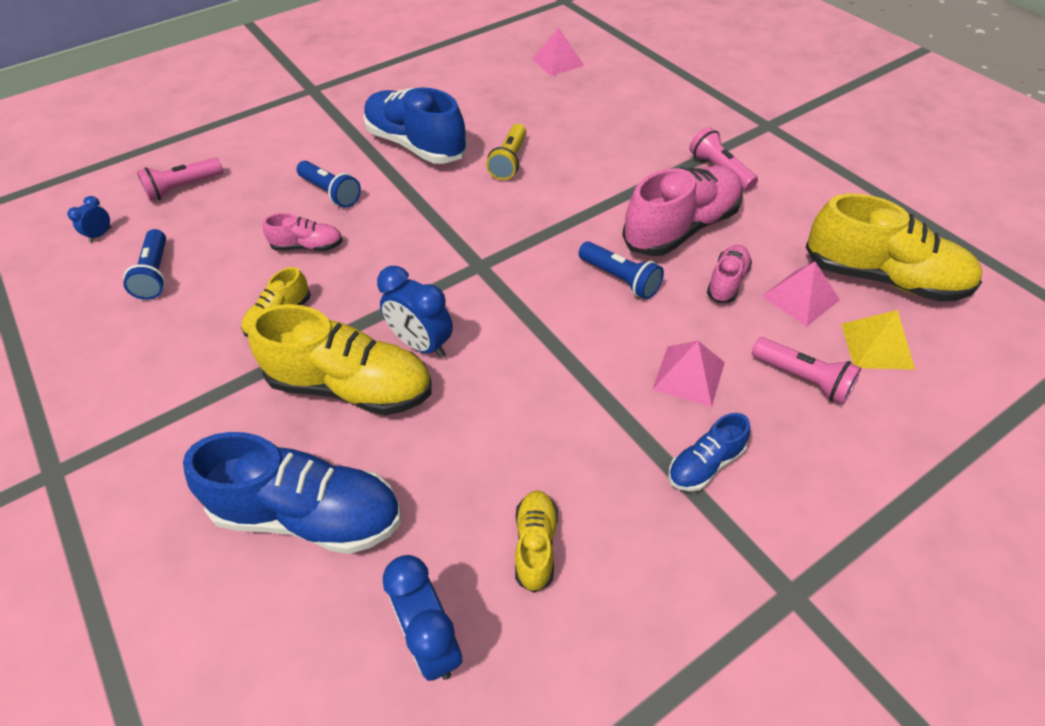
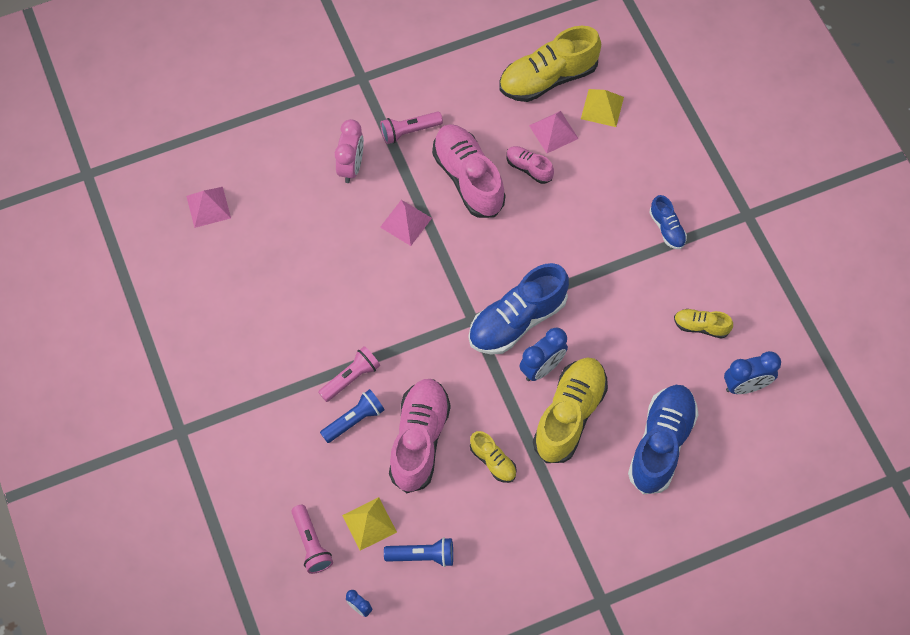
camera: 80 degrees left, 15 degrees up
pink shoe [263,213,343,251] -> pink shoe [389,379,451,493], size x2.01
blue shoe [363,88,468,164] -> blue shoe moved to [469,263,569,355]
yellow flashlight [486,124,526,180] -> none
blue flashlight [579,241,664,299] -> none
pink pyramid [652,341,725,407] -> pink pyramid moved to [380,200,432,246]
pink flashlight [752,337,861,404] -> pink flashlight moved to [318,346,380,402]
yellow shoe [806,193,983,302] -> yellow shoe turned 150 degrees counterclockwise [499,26,601,102]
none -> pink clock [335,119,364,183]
none -> yellow pyramid [342,497,397,551]

